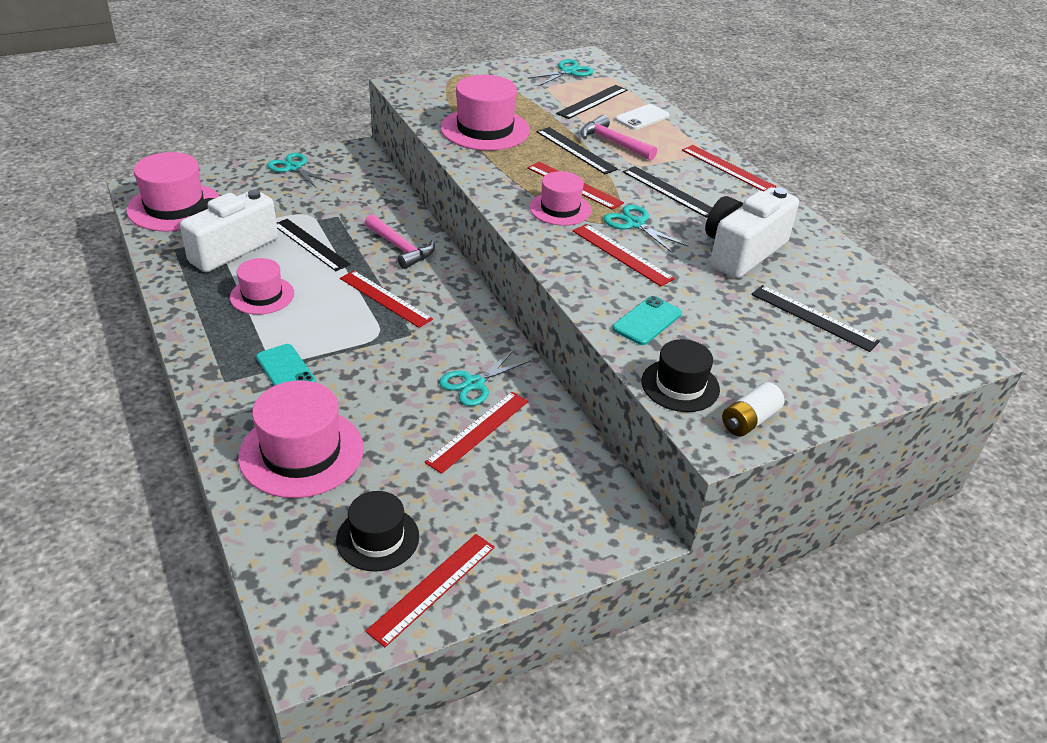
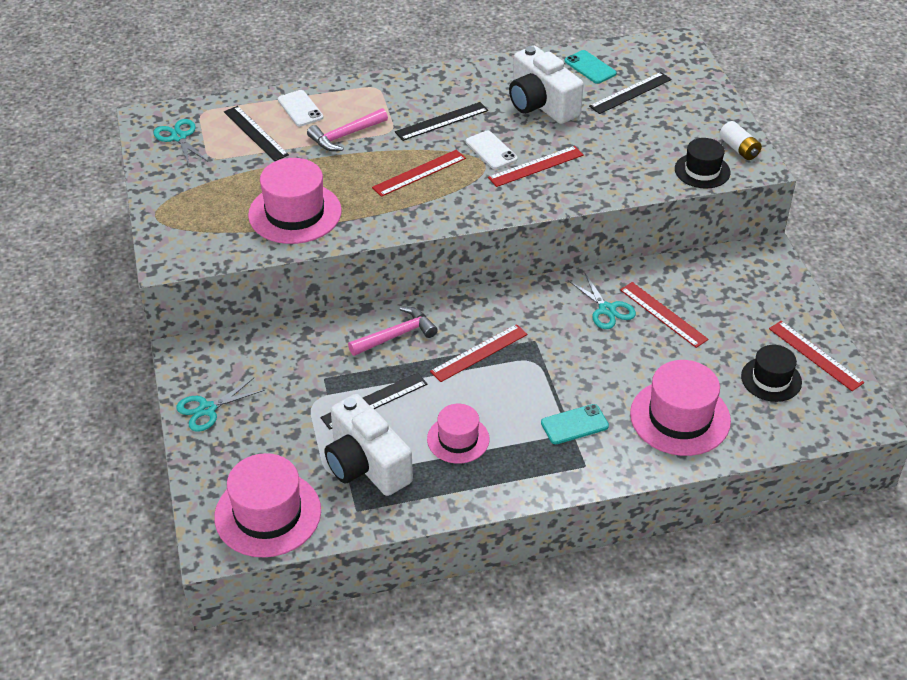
camera: 75 degrees left, 5 degrees up
pink hat [529,171,591,226] -> none
black ruler [537,127,618,174] -> none
turquoise scissors [603,205,688,253] -> white phone [466,131,518,169]
turquoise phone [612,296,682,345] -> turquoise phone moved to [565,50,616,84]
red ruler [682,145,776,191] -> none

